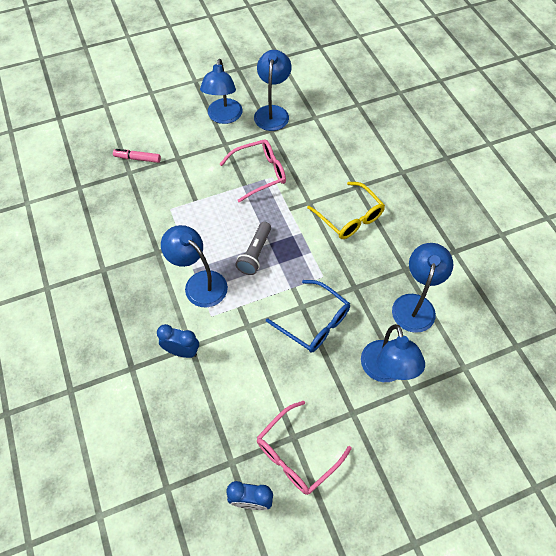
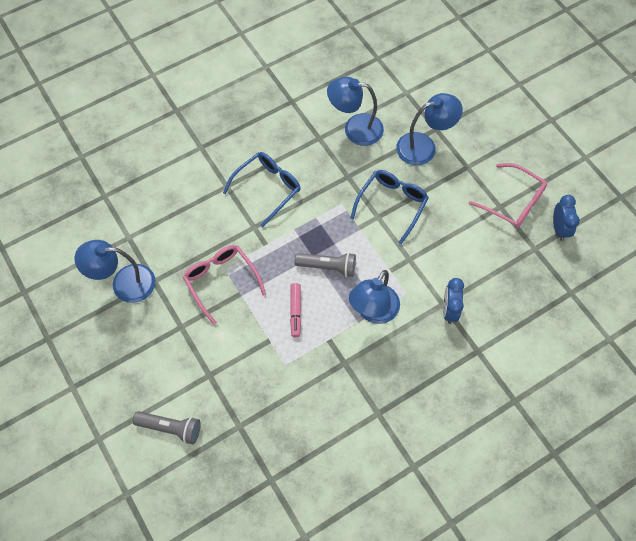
camera: 100 degrees left, 5 degrees up
pink marker [113,149,161,163] -> pink marker moved to [290,283,301,337]
blue lamp [200,59,242,124] -> none
yellow glasses [307,182,385,239] -> blue glasses [223,152,301,227]
none -> grey flashlight [133,411,201,444]

